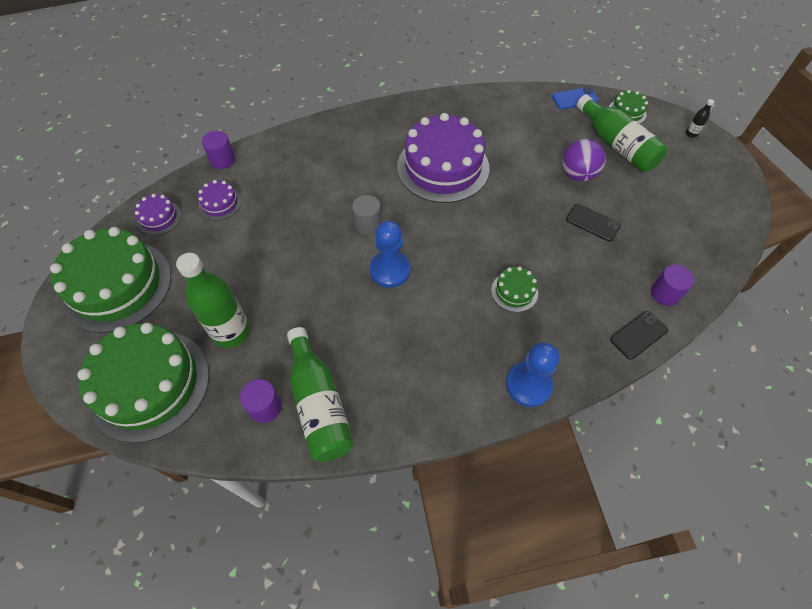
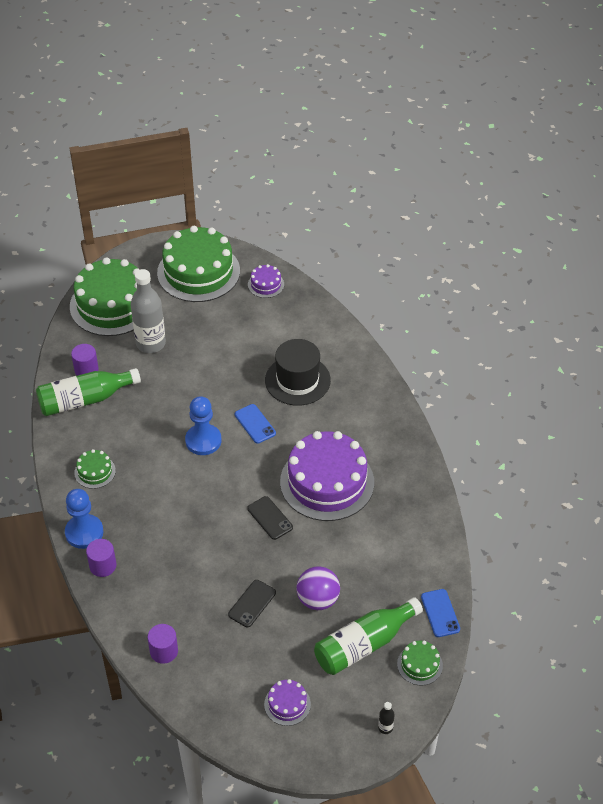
camera: 90 degrees right, 10 degrees down
green bottle [176,253,250,348] -> grey bottle [131,269,166,353]
purple cake [198,180,242,221] -> purple cake moved to [264,679,311,726]
purple cylinder [202,131,235,169] -> purple cylinder moved to [86,539,116,577]
grey cylinder [352,195,381,235] -> blue phone [235,404,276,444]
green cake [491,267,538,312] -> green cake moved to [74,449,116,489]
black phone [610,311,668,360] -> black phone moved to [247,496,293,540]
none -> black hat [265,339,331,406]

